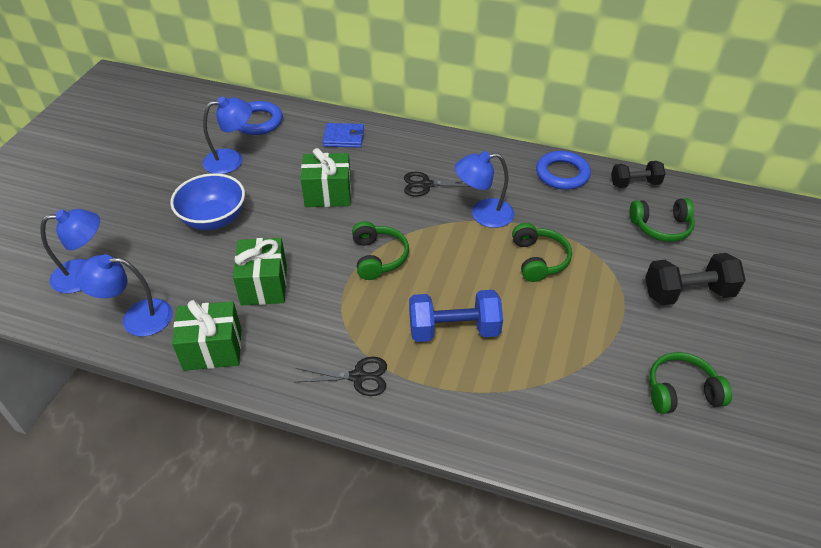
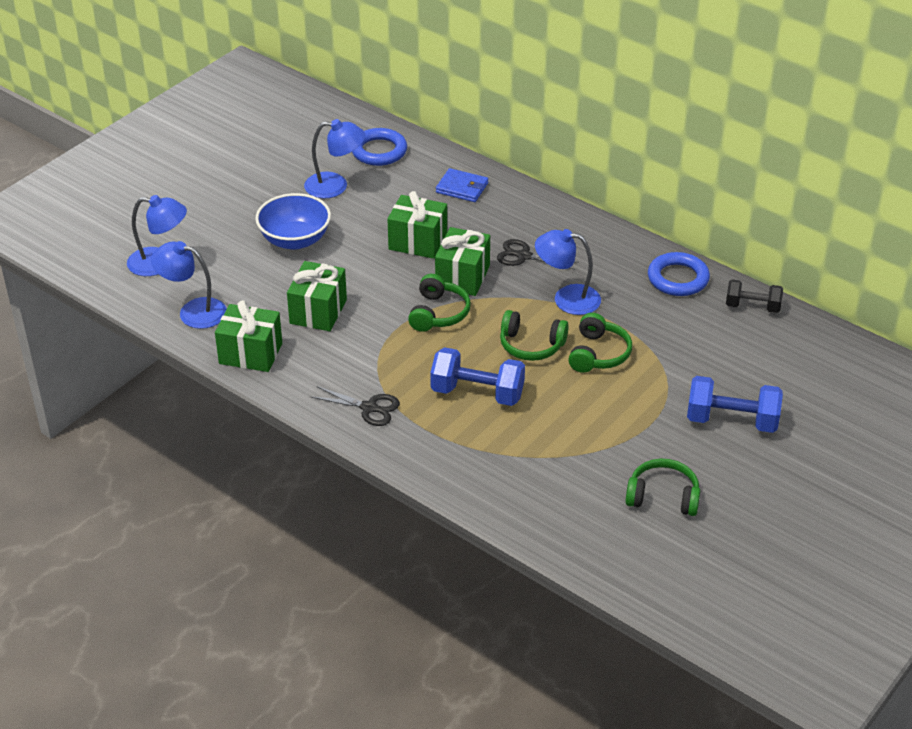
camera: 20 degrees right, 5 degrees down
green headphones [629,198,695,242] -> green headphones moved to [500,310,569,361]
black dumbbell [645,253,746,305] -> blue dumbbell [687,376,783,433]
none -> green gift [435,227,490,296]

